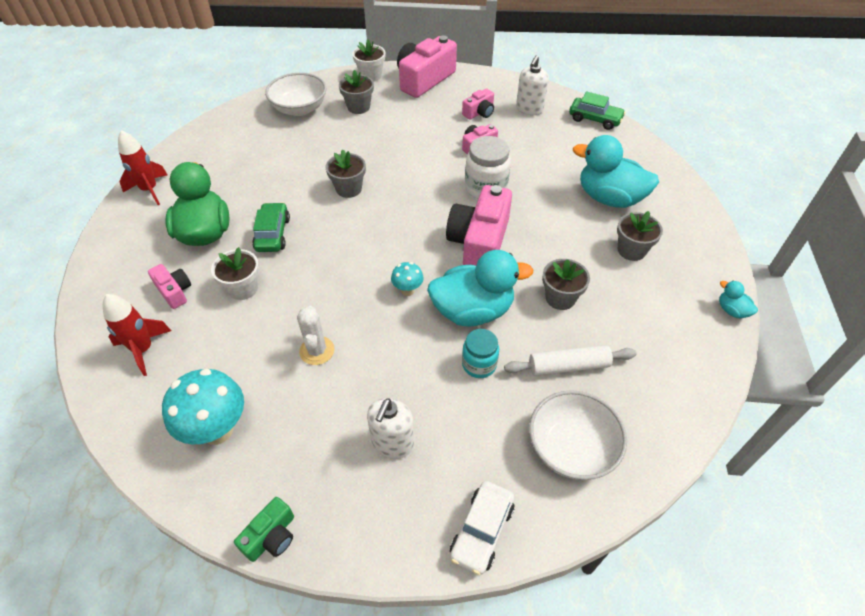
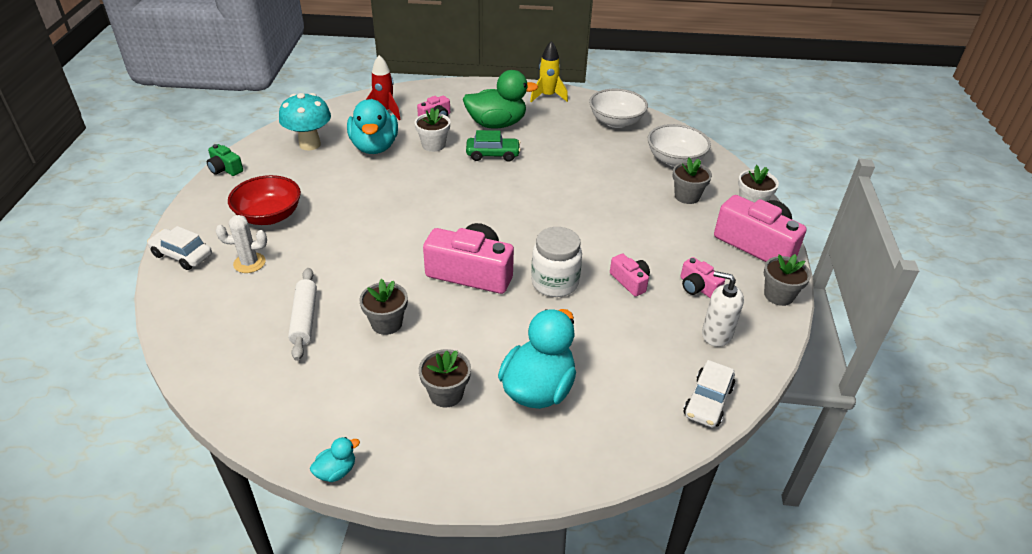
camera: 90 degrees right, 10 degrees down
red rocket [118,130,168,205] -> yellow rocket [530,41,568,102]
white cactus [297,306,334,365] -> white cactus moved to [216,215,267,273]
grey flower pot [326,149,366,198] -> grey flower pot moved to [764,254,811,306]
white soap dispenser [367,398,414,459] -> red bowl [228,175,301,225]
turquoise mushroom [391,262,424,296] -> none
turquoise duck [427,250,534,327] -> turquoise duck moved to [347,99,398,154]
turquoise jar [462,329,499,378] -> none
white bowl [529,390,627,480] -> white bowl moved to [589,89,648,128]
green car [569,91,626,130] -> white car [684,360,735,427]

